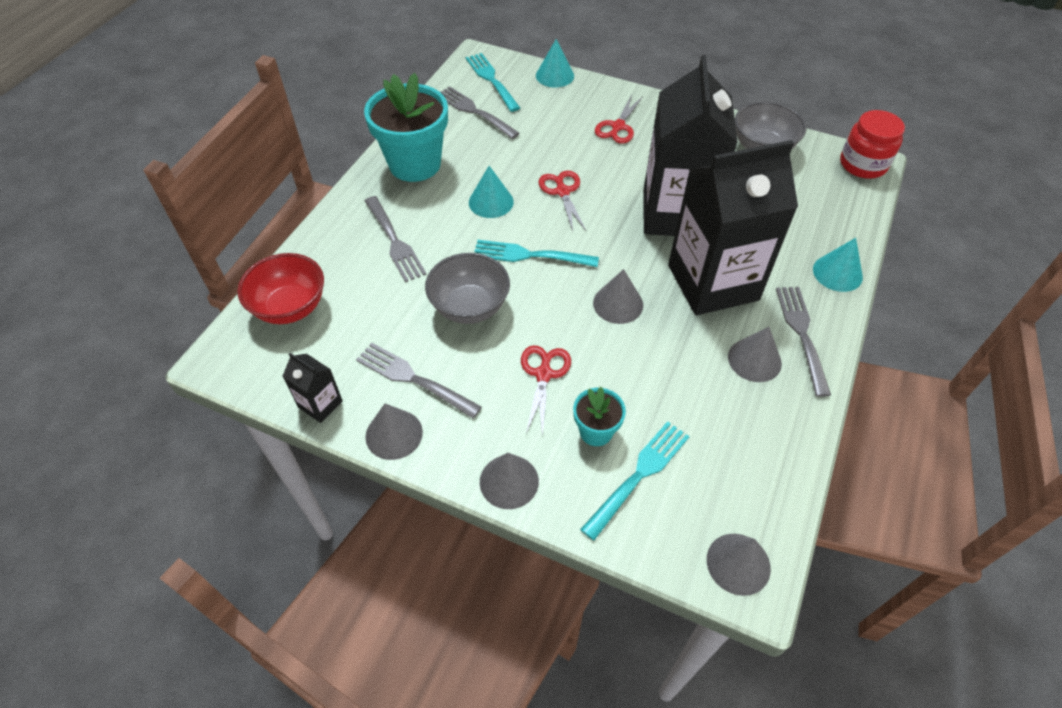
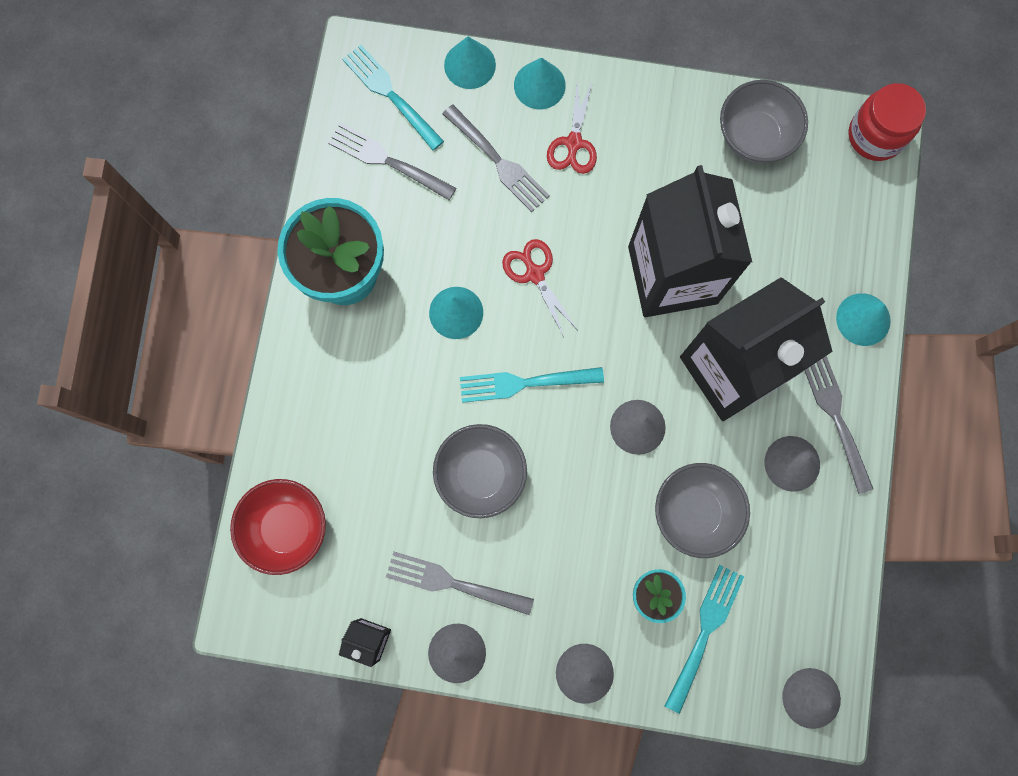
camera: 15 degrees left, 25 degrees up
grey fork [365,196,427,282] -> grey fork moved to [442,105,550,212]
red scissors [521,345,571,437] -> none
none -> turquoise cone [514,57,566,109]
none -> grey bowl [655,463,750,558]

